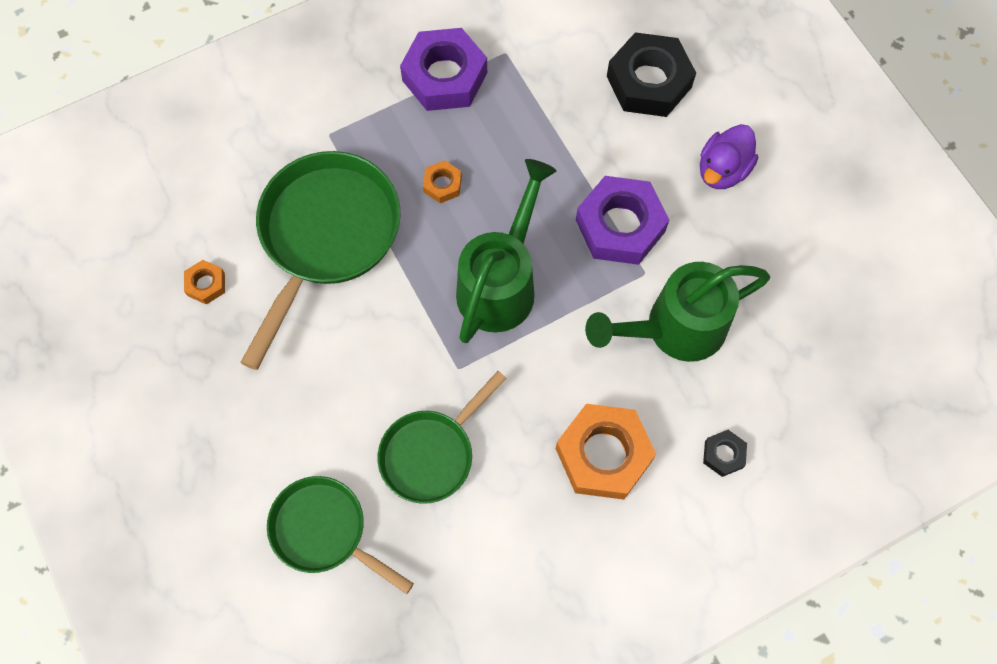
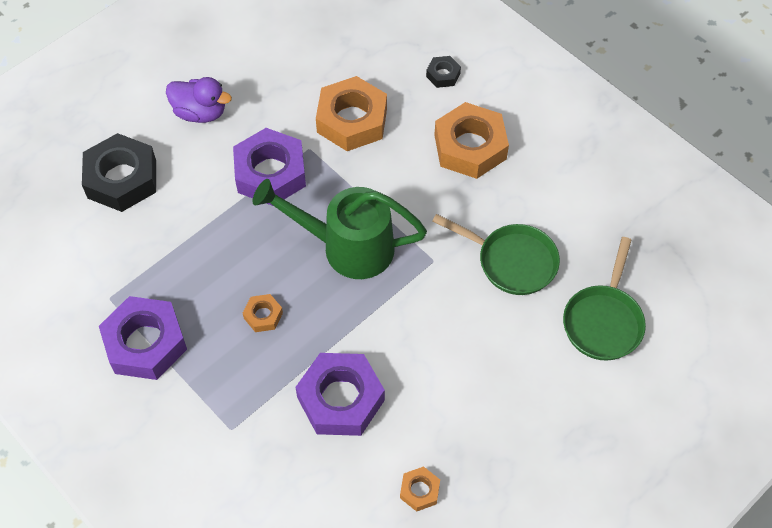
camera: 105 degrees left, 10 degrees down
green pan [240,151,400,370] -> purple nut [295,353,385,436]
green watering can [585,262,770,362] -> orange nut [316,76,387,151]

